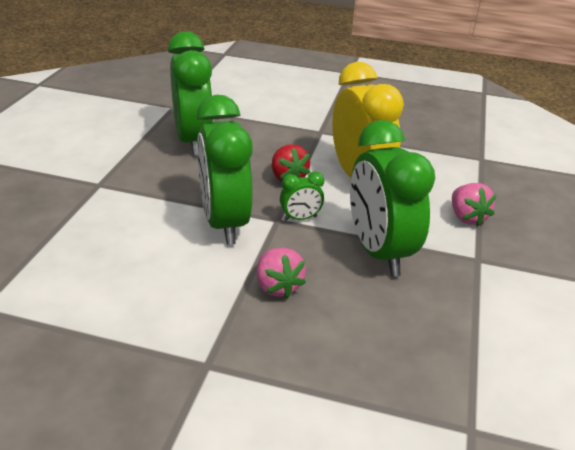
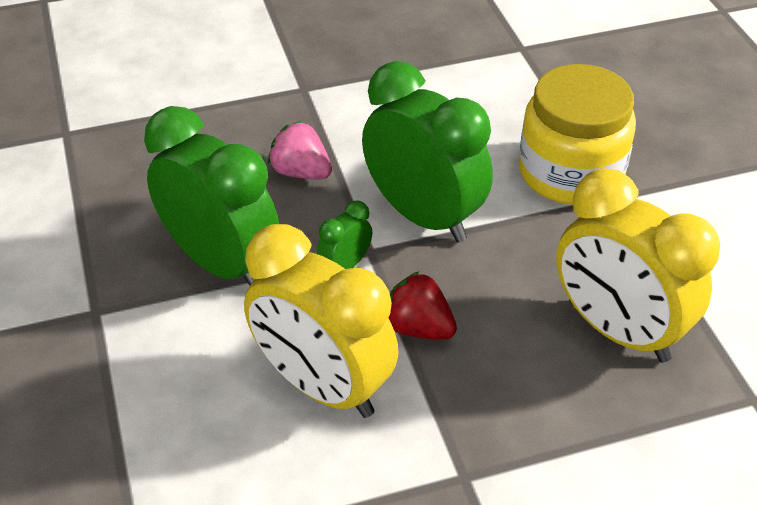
camera: 150 degrees right, 10 degrees up
green clock [168,31,214,156] -> yellow clock [556,168,720,363]
pink strawberry [452,183,496,226] -> none
none -> yellow jar [519,64,636,205]

